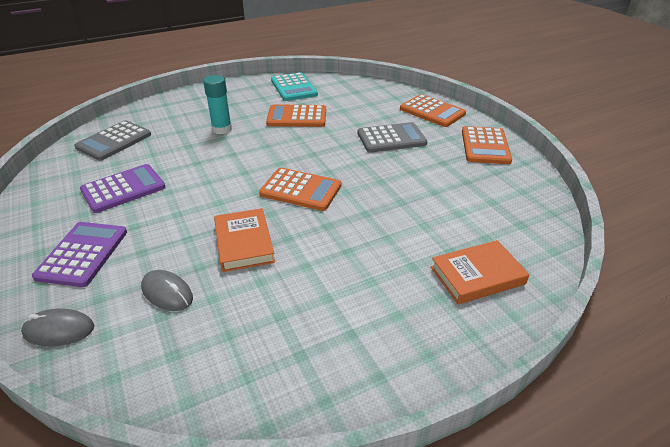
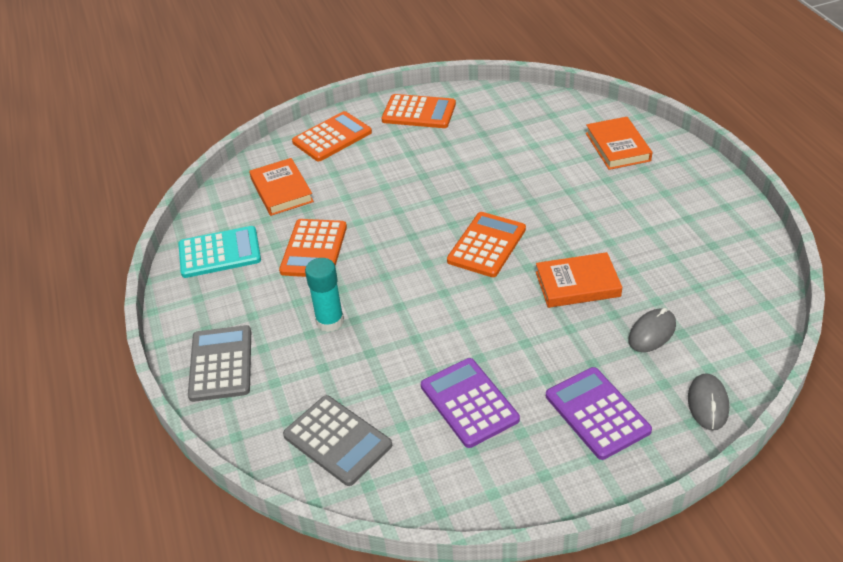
camera: 80 degrees left, 5 degrees up
purple calculator [32,222,127,287] -> purple calculator turned 45 degrees clockwise [546,367,652,460]
grey calculator [358,122,427,153] -> grey calculator moved to [188,325,251,402]
none -> orange book [249,158,314,216]

